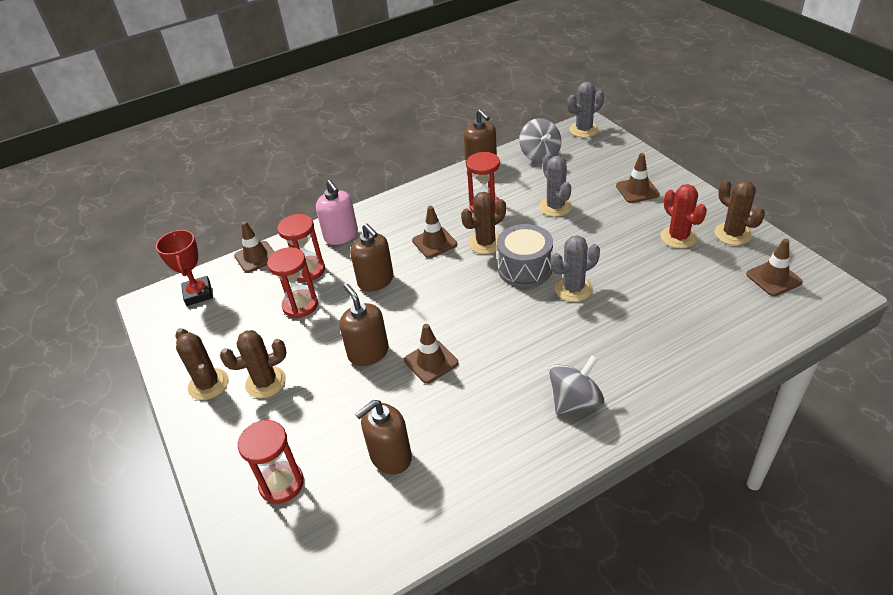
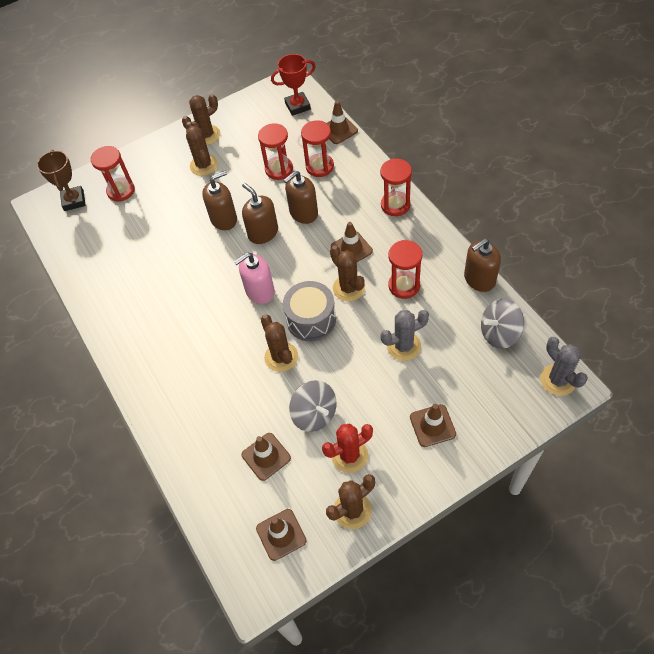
camera: 90 degrees right, 15 degrees up
pink soap dispenser [316,180,358,245] -> pink soap dispenser moved to [234,252,275,304]
brown soap dispenser [355,400,412,474] -> brown soap dispenser moved to [242,183,278,244]
brown traffic cone [404,324,459,384] -> brown traffic cone moved to [242,433,291,481]
grey spinning top [549,355,604,415] -> grey spinning top moved to [289,380,336,432]
grey cactus [551,235,600,302] -> brown cactus [261,314,298,372]
none -> brown trophy [37,150,86,211]
none -> red hourglass [380,158,412,216]

